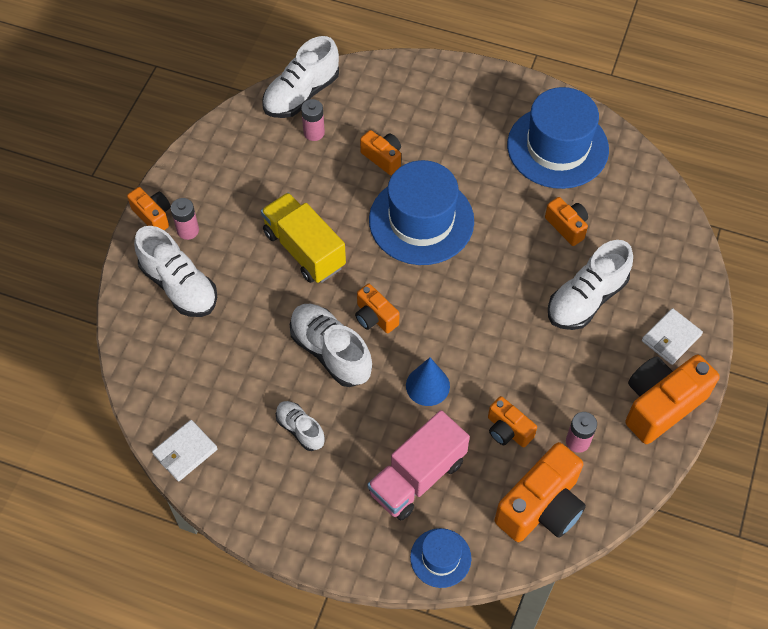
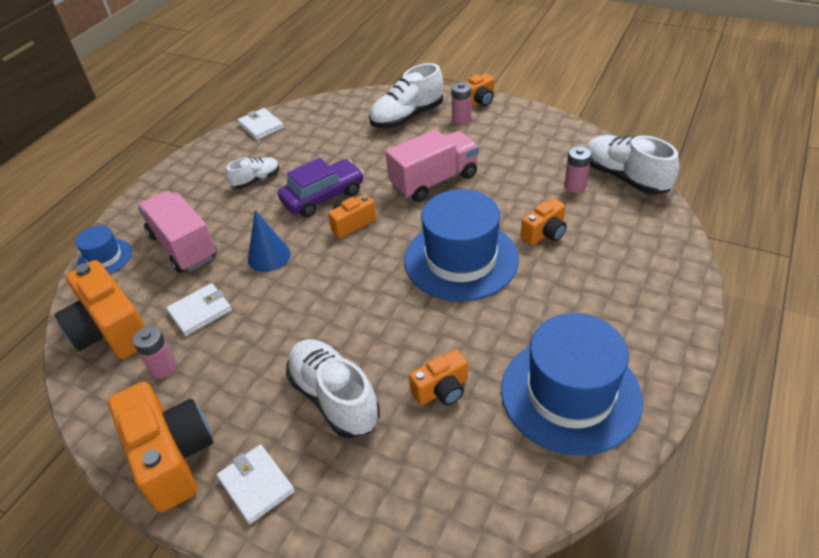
camera: 100 degrees right, 15 degrees down
yellow truck [261,192,346,283] -> pink truck [386,129,479,202]
white shoe [290,304,372,387] -> purple car [278,158,364,217]
orange camera [488,396,537,447] -> white wallet [166,283,232,336]

